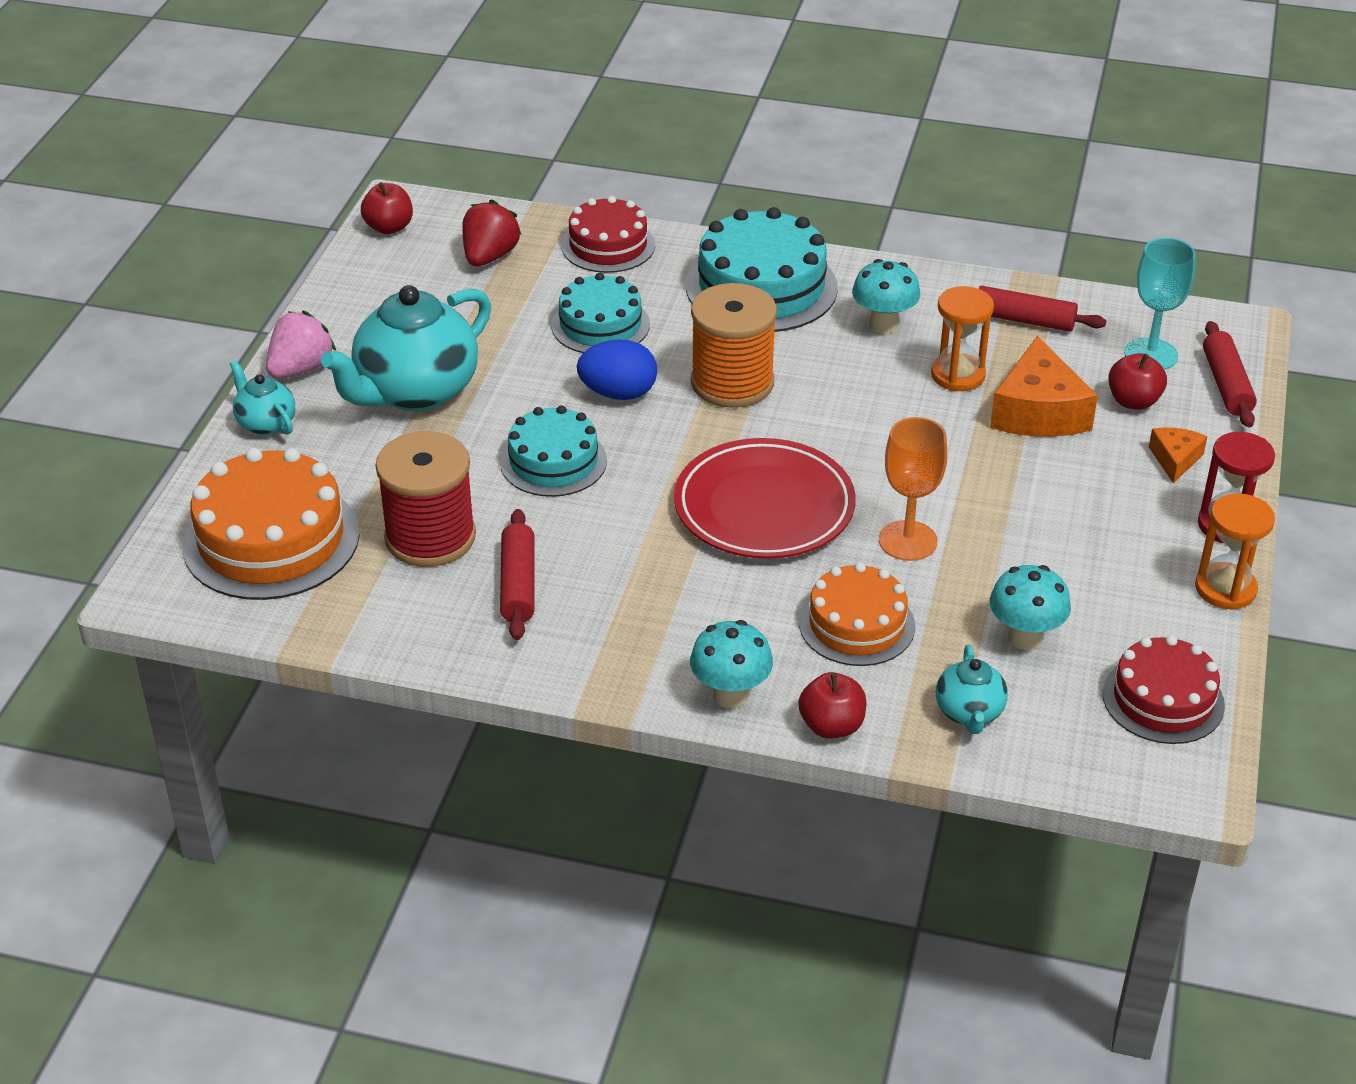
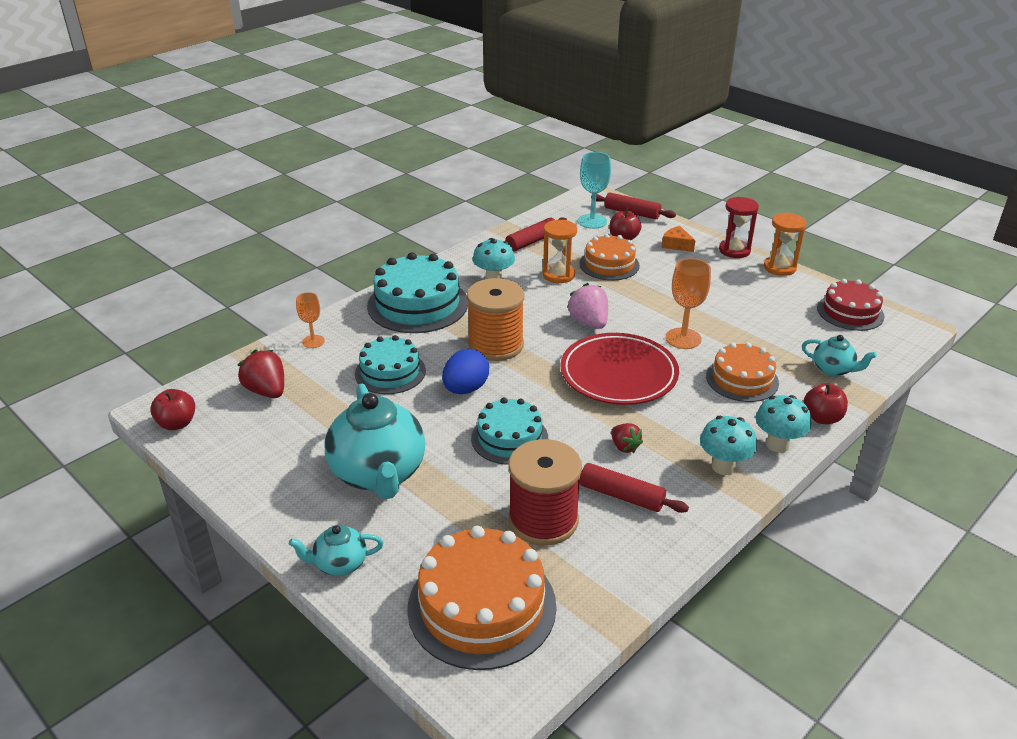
camera: 60 degrees left, 5 degrees down
pink strawberry [266,311,336,379] -> pink strawberry moved to [567,283,608,329]
red cake [562,196,655,273] -> orange goblet [296,292,325,348]
orange cheese [990,336,1098,437] -> orange cake [580,234,640,281]
turquoise mushroom [990,565,1071,650] -> turquoise mushroom moved to [700,416,757,475]
none -> red strawberry [611,423,643,453]

